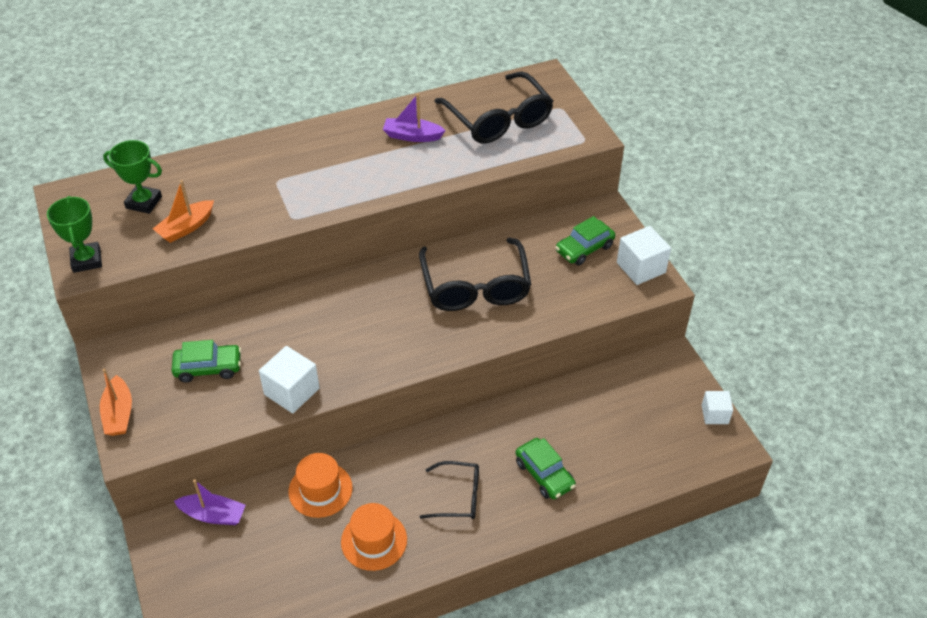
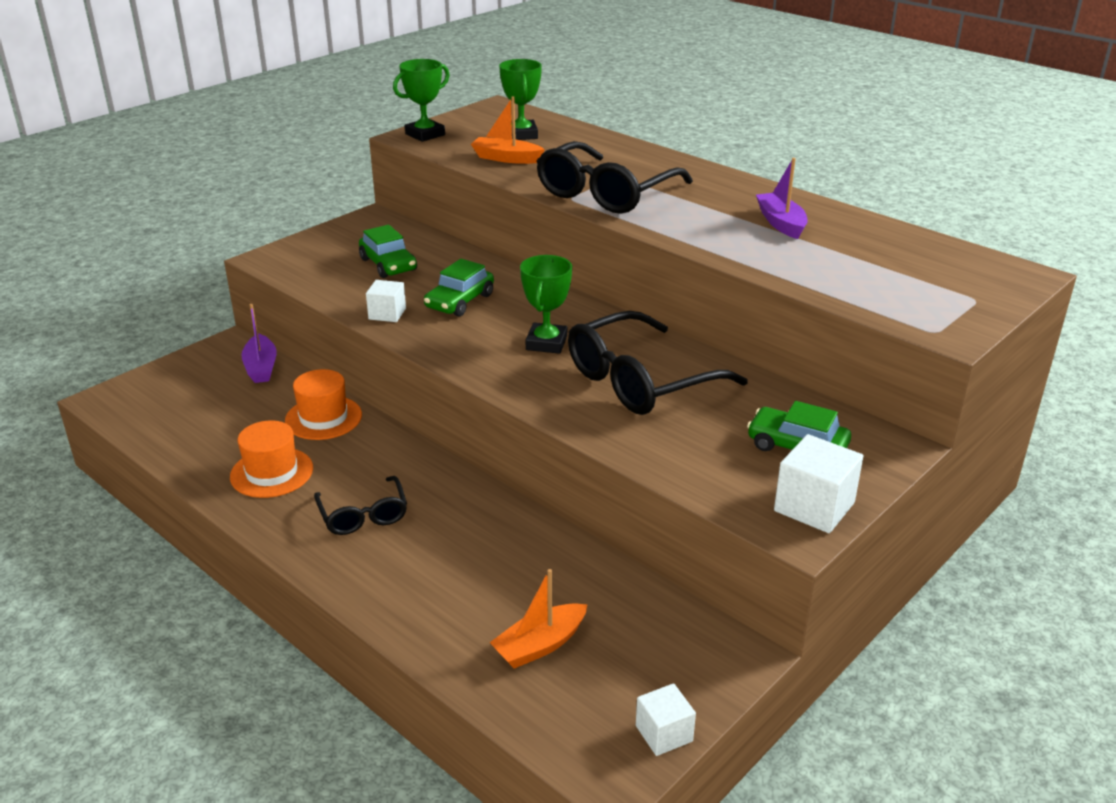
camera: 65 degrees right, 15 degrees down
orange boat [100,369,132,436] -> orange boat moved to [490,569,588,669]
white cube [259,346,320,413] -> white cube [366,280,406,322], size x0.64
black glasses [434,72,553,144] -> black glasses moved to [537,141,693,214]
green car [515,438,576,499] -> green car moved to [424,259,494,317]
none -> green trophy [520,255,572,354]

